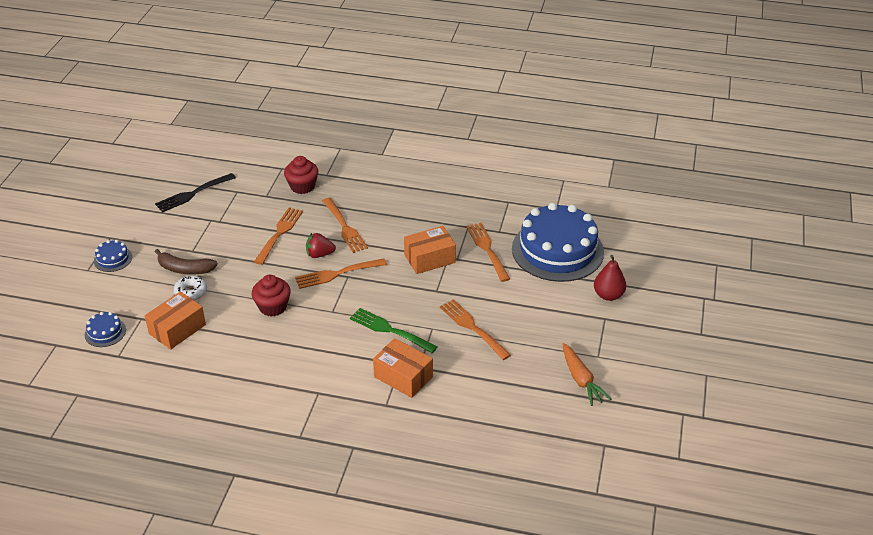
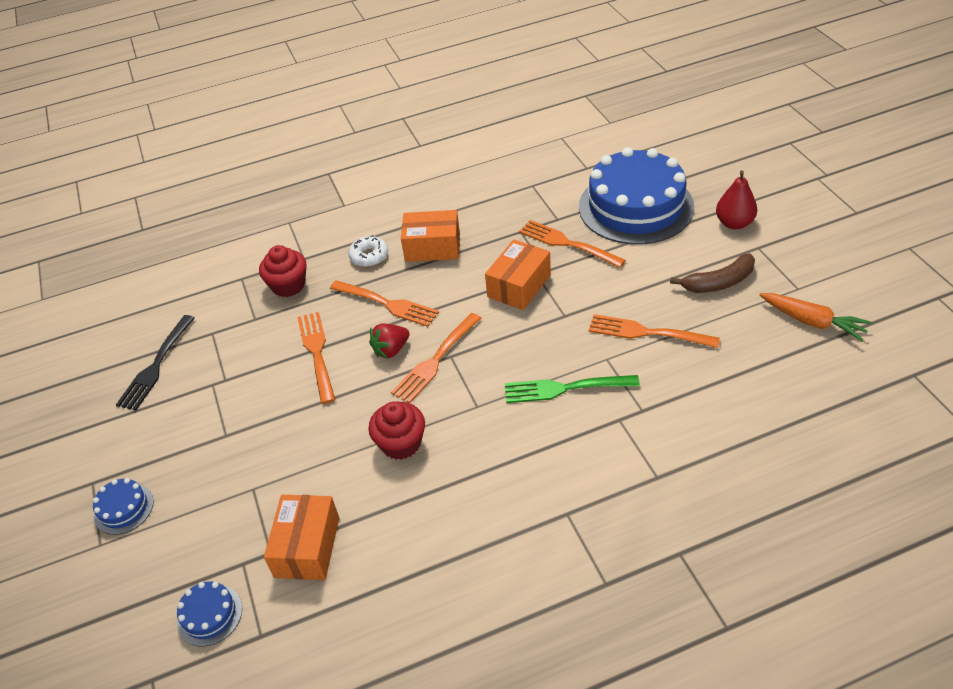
camera: 30 degrees left, 5 degrees up
brown banana [155,249,218,274] -> brown banana moved to [670,254,755,293]
white donut [174,276,207,300] -> white donut moved to [348,235,388,267]
orange box [373,338,433,398] -> orange box moved to [401,210,460,262]

